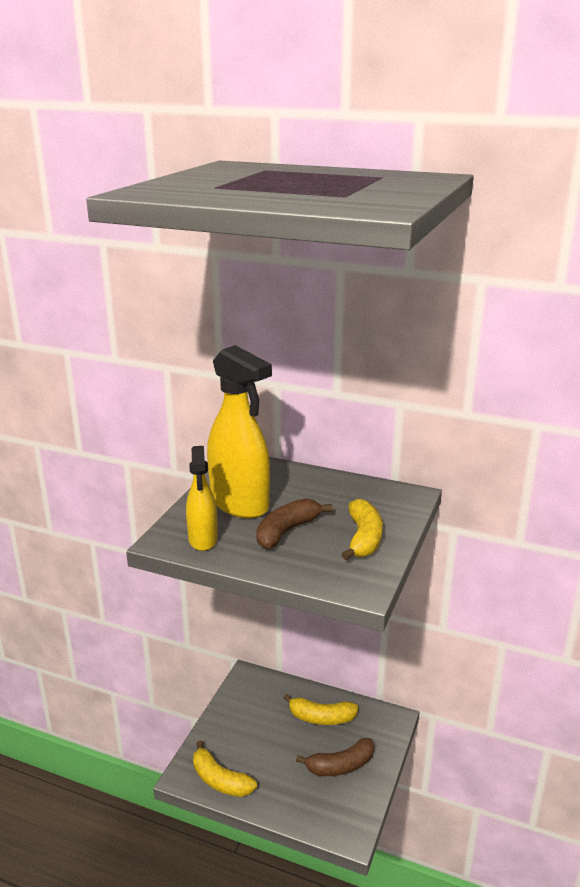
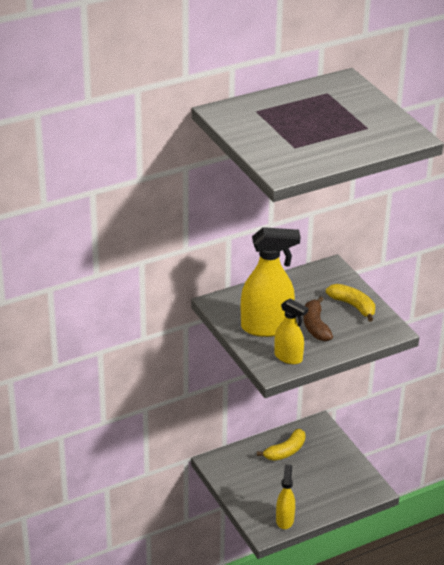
camera: 50 degrees left, 10 degrees up
yellow banana [193,741,257,797] -> yellow spray bottle [276,464,295,529]
brown banana [296,738,375,776] -> none

